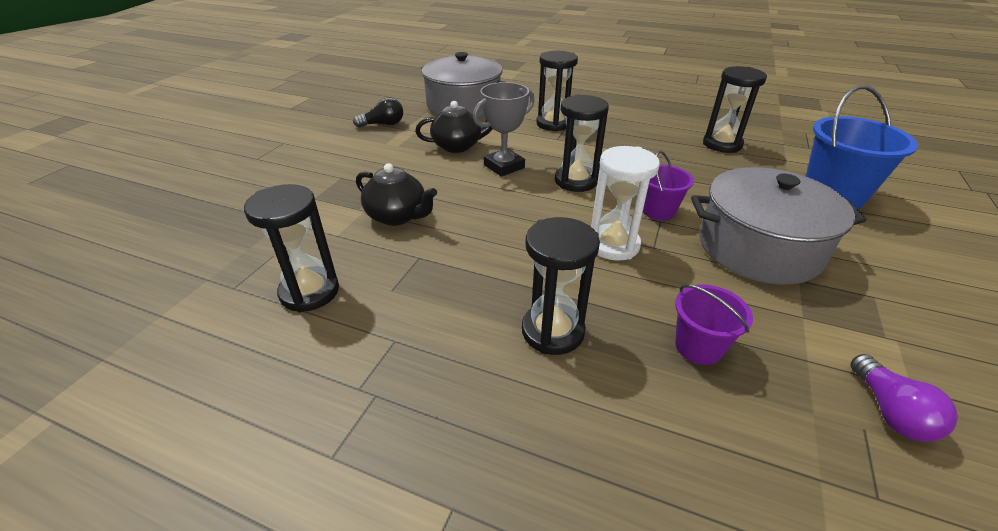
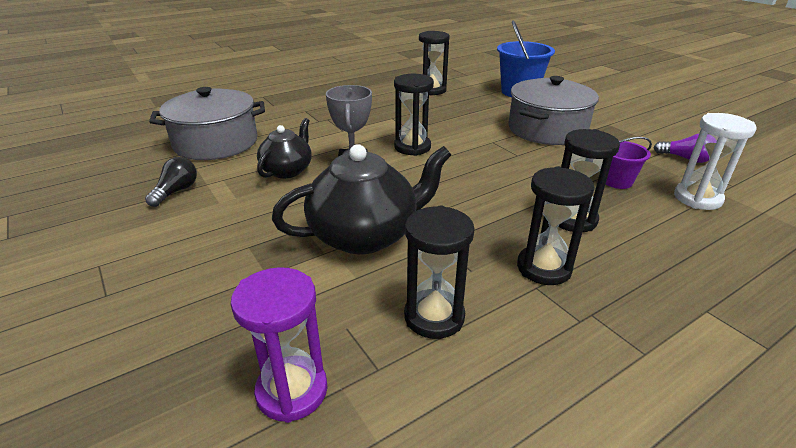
camera: 55 degrees left, 5 degrees down
black teapot [356,163,437,226] -> black teapot [272,144,451,254], size x1.66
black hourglass [536,51,578,132] -> black hourglass moved to [517,166,594,285]
white hourglass [591,146,660,261] -> white hourglass moved to [674,113,757,210]
purple bucket [643,151,694,220] -> none
none -> purple hourglass [231,267,328,423]

